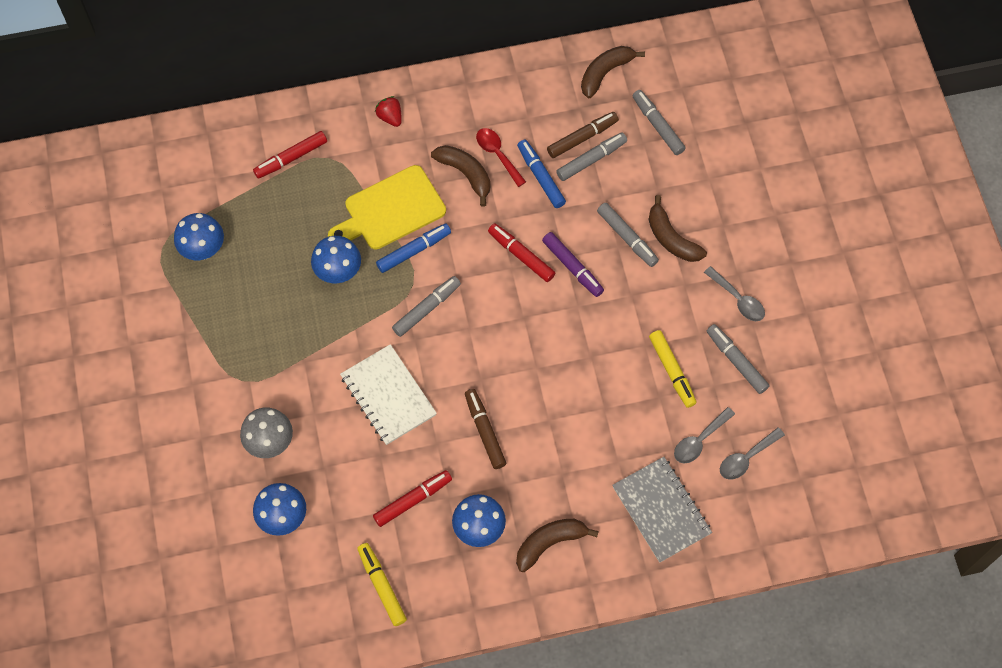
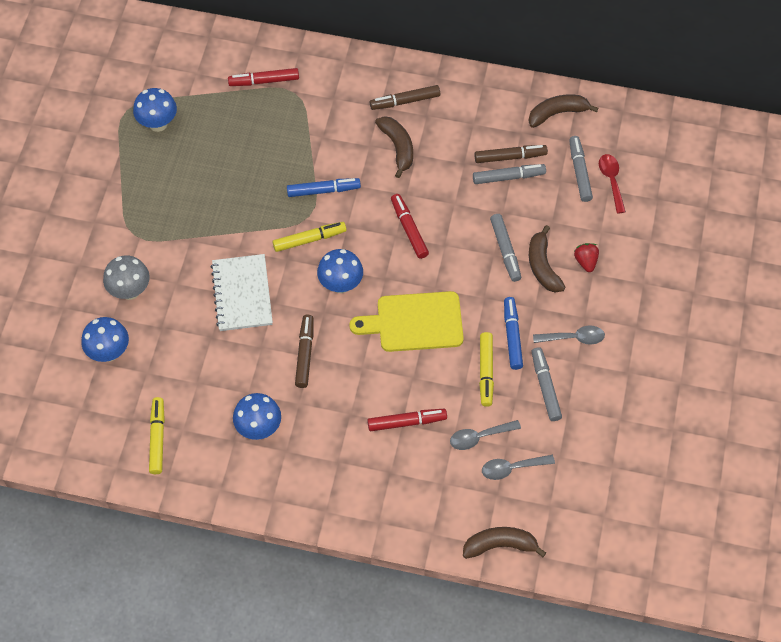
camera: 25 degrees right, 5 degrees down
blue mushroom [311,236,361,283] -> blue mushroom moved to [317,249,363,293]
yellow cutting board [328,165,446,249] -> yellow cutting board moved to [349,291,464,352]
red marker [373,470,452,527] -> red marker moved to [367,409,447,431]
red strawberry [375,96,402,127] -> red strawberry moved to [574,243,599,272]
grey marker [392,276,461,337] -> yellow marker [273,222,347,252]
red spoon [476,128,526,187] -> red spoon moved to [599,154,626,214]
brown banana [516,519,599,572] -> brown banana moved to [463,527,546,559]
blue marker [517,140,566,208] -> blue marker moved to [504,297,523,370]
purple marker [542,232,604,297] -> none
grey notebook [612,457,712,563] -> none
grey spoon [704,266,765,321] -> grey spoon turned 75 degrees counterclockwise [533,326,605,344]
none -> brown marker [370,85,440,110]

